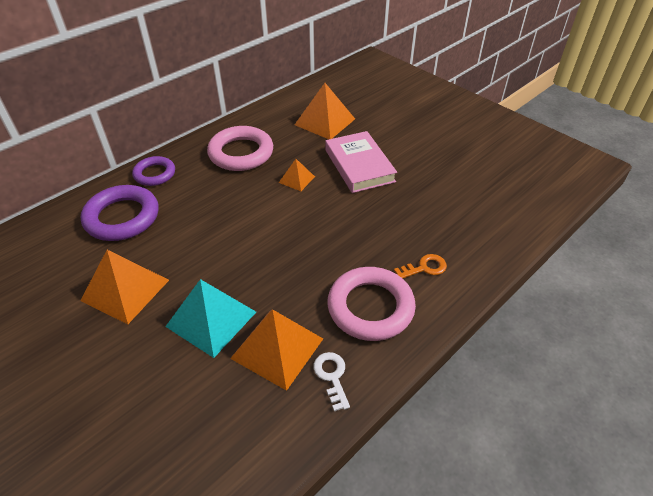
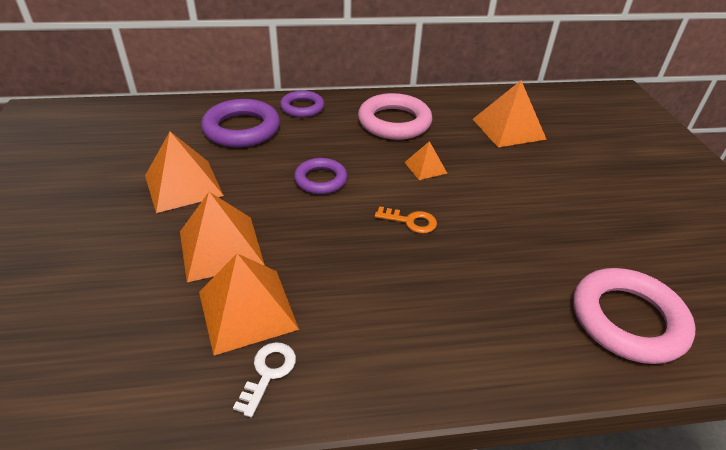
camera: 35 degrees right, 5 degrees down
turquoise pyramid [165,279,256,358] -> orange pyramid [180,192,265,282]
pink book [325,131,397,193] -> none
pink ring [327,267,416,341] -> pink ring moved to [574,268,696,364]
orange key [394,254,447,278] -> orange key moved to [375,206,437,233]
none -> purple ring [294,158,347,194]

